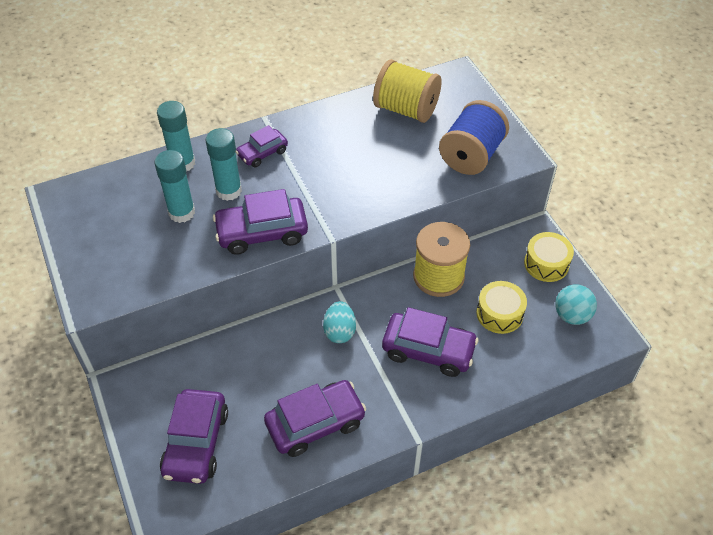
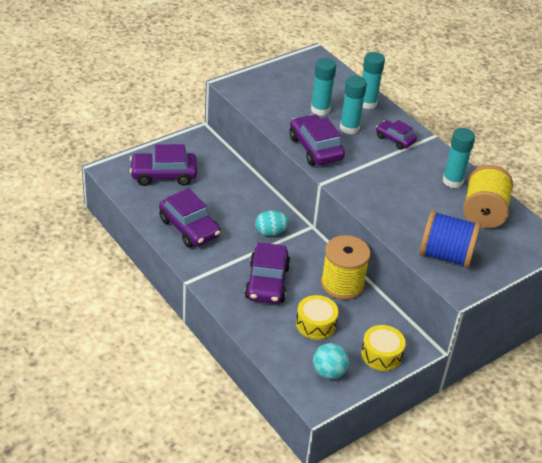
camera: 75 degrees right, 10 degrees down
none -> turquoise glue stick [443,128,475,188]

